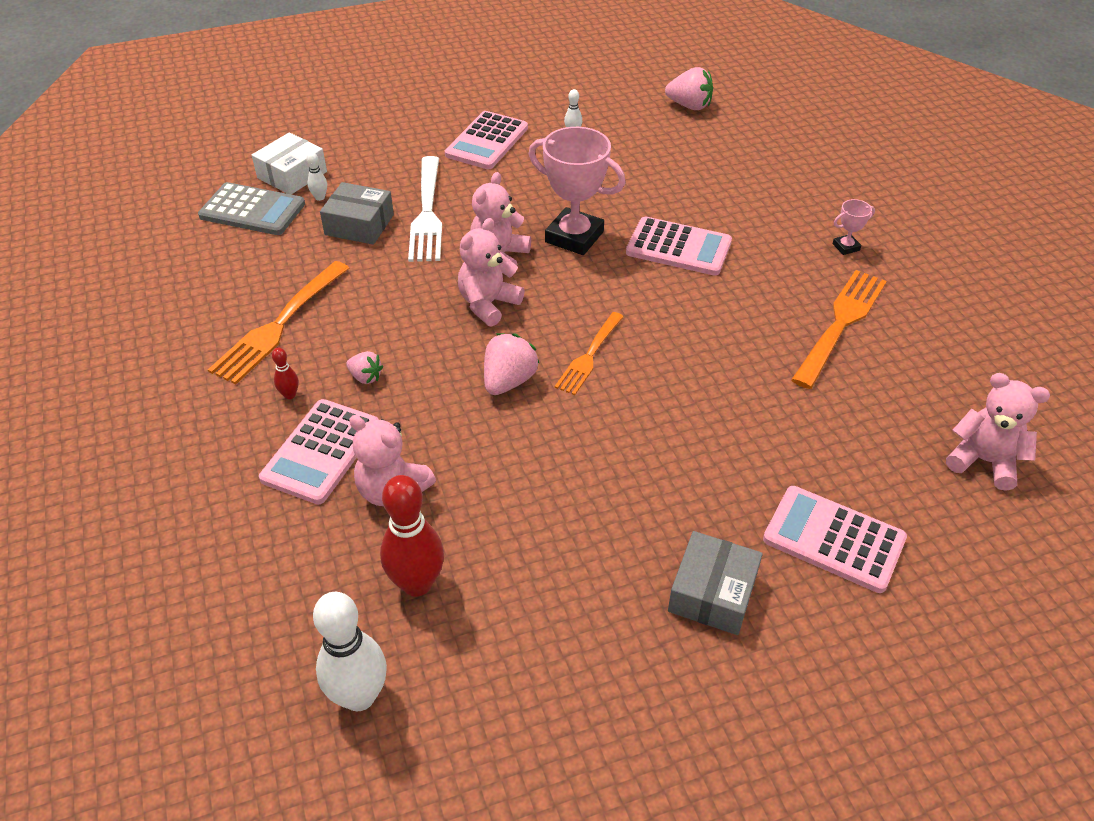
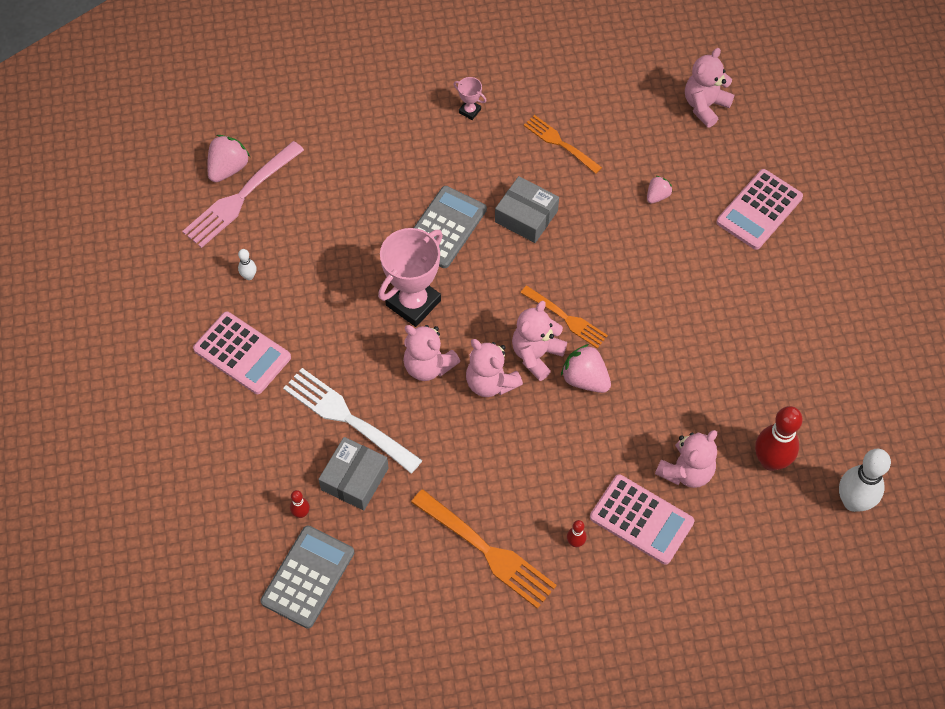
camera: 80 degrees left, 15 degrees up
white box [252,132,327,195] -> none
white bowling pin [306,152,327,201] -> red bowling pin [290,490,310,518]
pink strawberry [346,351,383,384] -> pink strawberry moved to [647,176,672,204]
white fork [408,156,442,262] -> white fork turned 150 degrees counterclockwise [283,368,423,474]
pink calculator [626,217,732,276] -> grey calculator [413,186,487,268]
grey box [668,531,763,635] -> grey box moved to [495,176,559,243]
orange fork [791,270,887,389] -> orange fork [524,115,602,174], size x0.63
pink trophy [833,199,875,255] -> pink trophy turned 45 degrees counterclockwise [454,77,486,120]
none -> pink fork [182,141,304,248]
none -> pink teddy bear [512,301,567,381]

